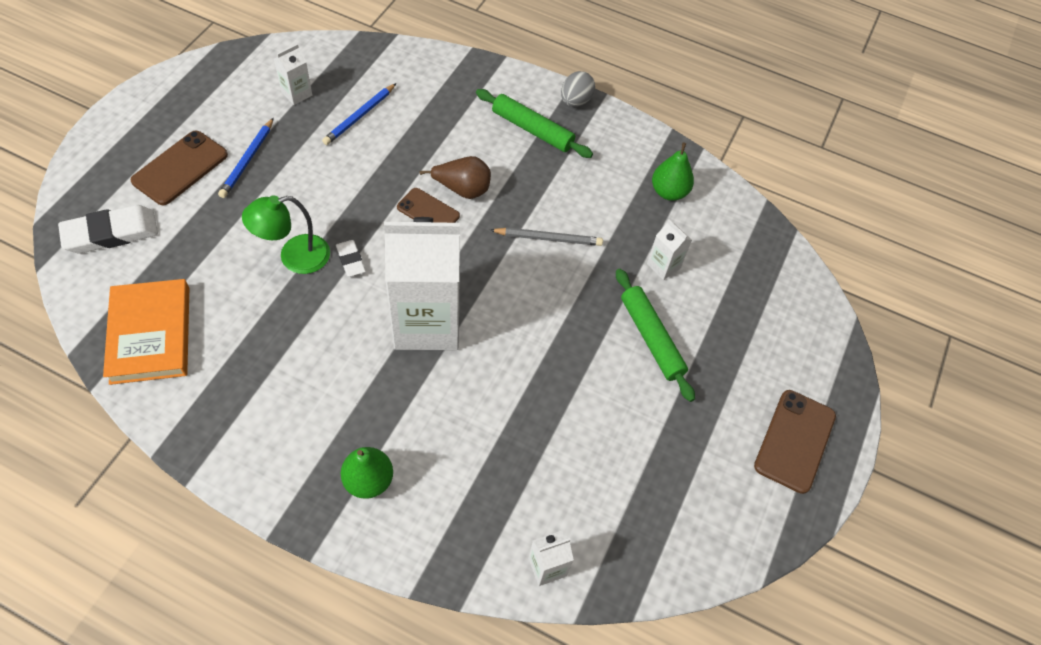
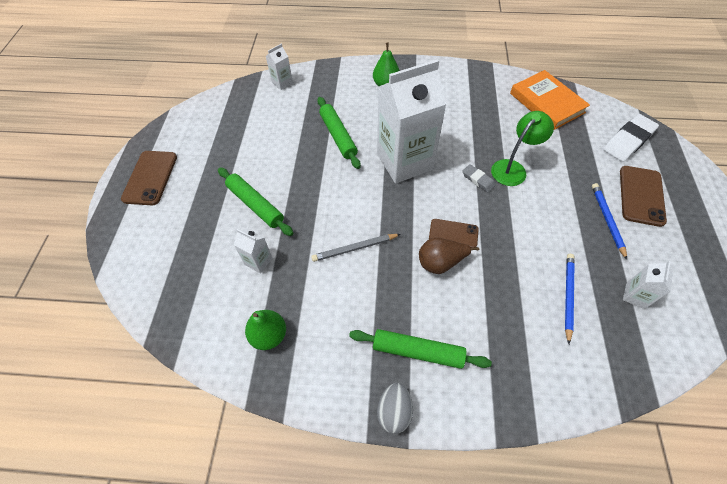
camera: 165 degrees right, 0 degrees up
white eraser [336,240,366,277] -> grey eraser [462,164,496,192]
none -> green rolling pin [317,97,361,169]

